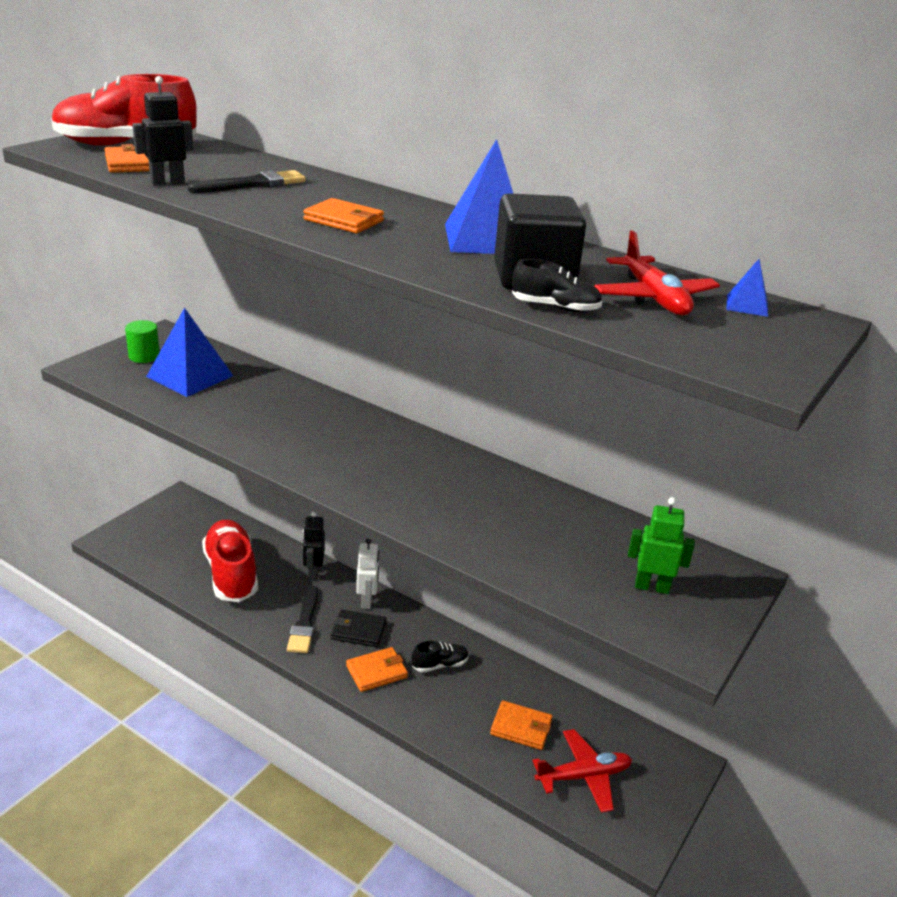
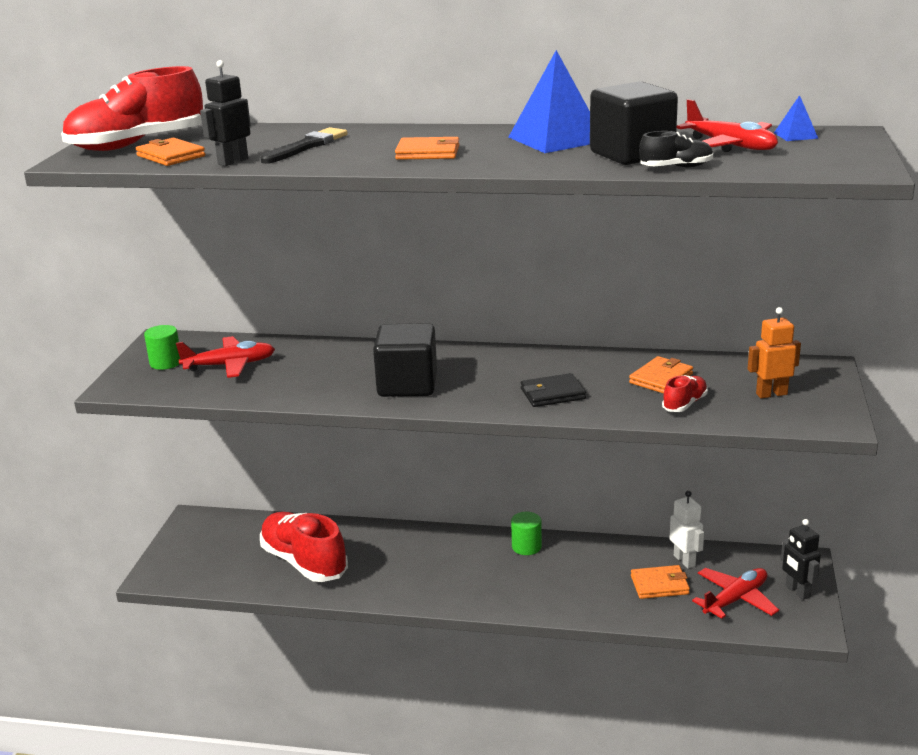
camera: 20 degrees left, 5 degrees down
blue pyramid [146,308,233,397] -> red plane [176,336,275,378]
black brush [287,586,318,653] -> none
black robot [303,511,325,581] -> black robot moved to [781,519,821,600]
black wallet [331,609,387,647] -> black wallet moved to [521,373,586,407]
orange wallet [346,647,408,692] -> orange wallet moved to [629,356,693,394]
white robot [356,538,379,609] -> white robot moved to [670,491,704,569]
black shoe [412,641,469,673] -> none
green robot [628,497,695,594] -> orange robot [748,307,801,399]
none -> black cube [373,323,437,397]
none -> green cylinder [511,512,542,555]
none -> red shoe [662,375,708,412]

